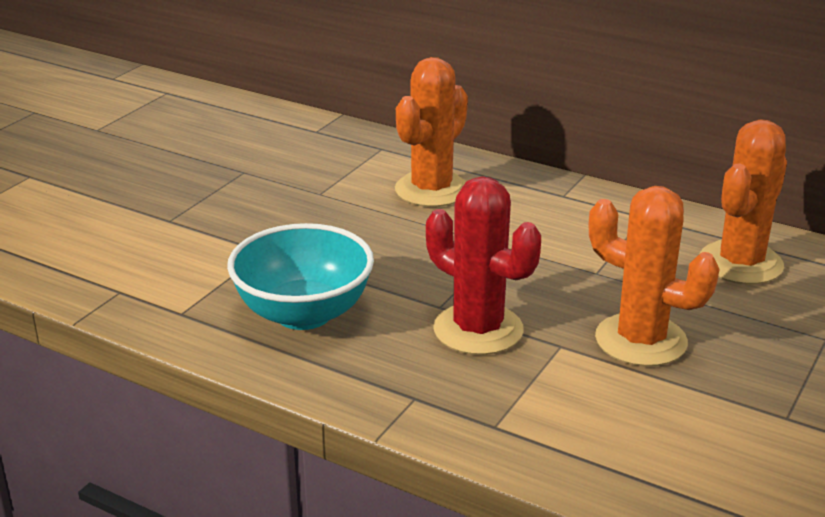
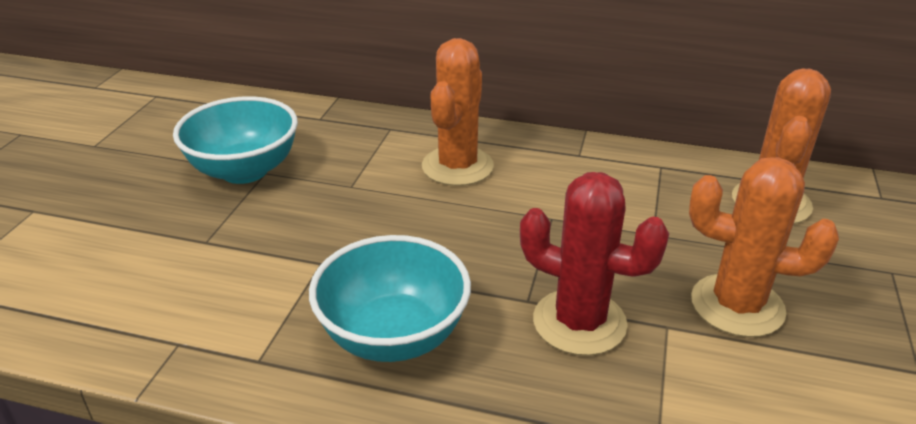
camera: 15 degrees left, 5 degrees up
none -> turquoise bowl [173,96,298,184]

